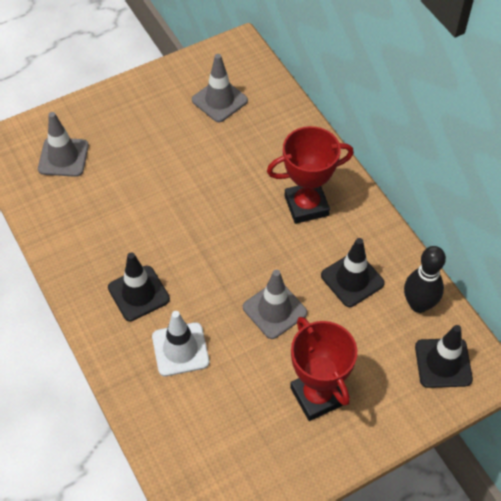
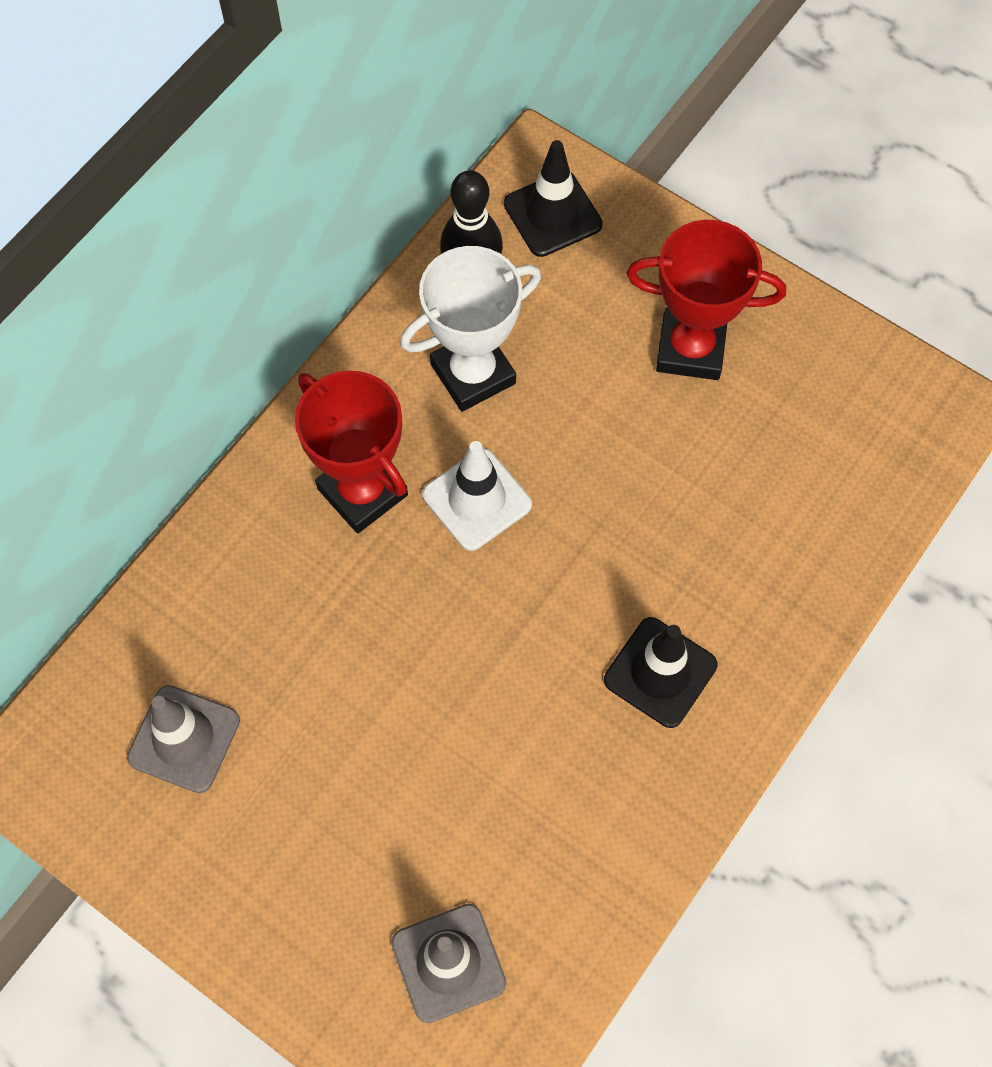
camera: 115 degrees left, 10 degrees up
white traffic cone [152,311,210,376] -> white traffic cone moved to [422,441,532,551]
grey traffic cone [243,270,307,339] -> none
red trophy [290,317,357,421] -> red trophy turned 60 degrees clockwise [626,220,786,380]
black traffic cone [321,238,385,307] -> white trophy [400,246,541,412]

